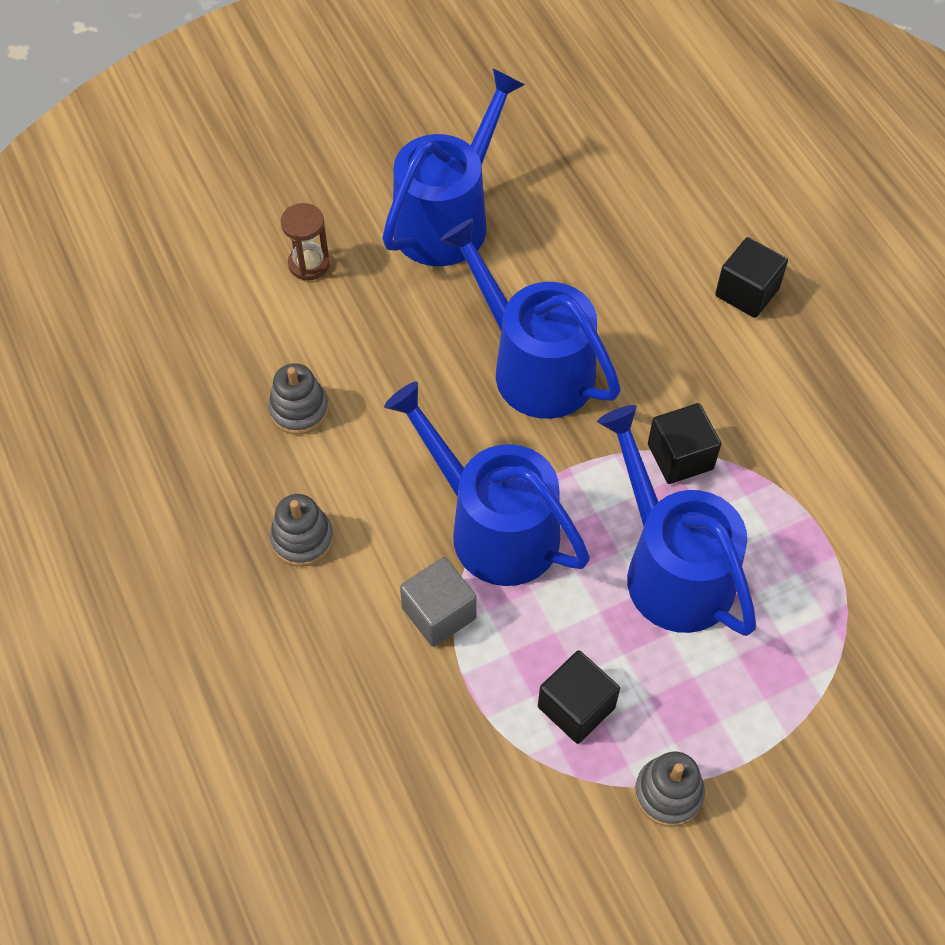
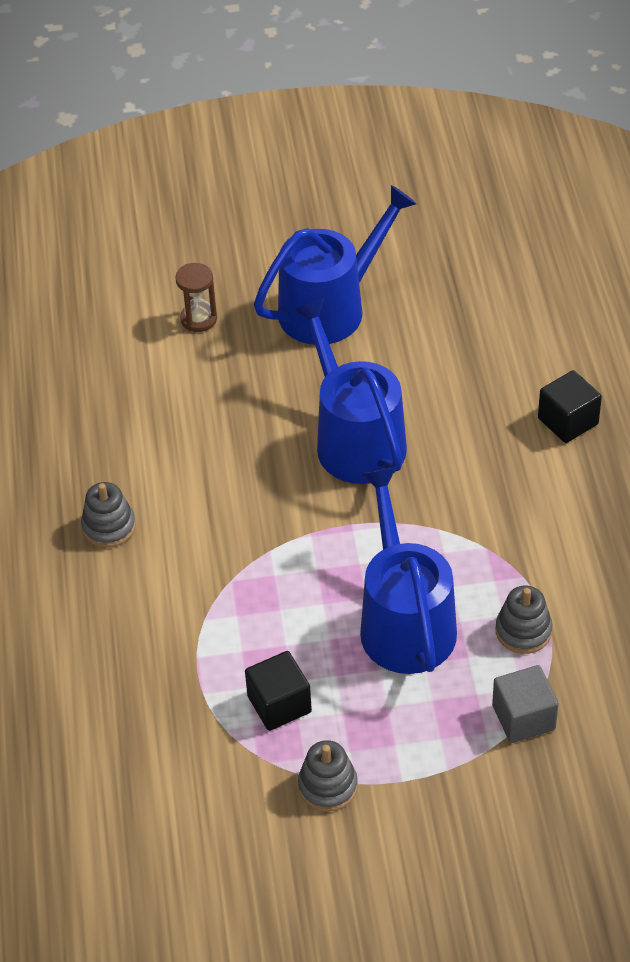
camera: 20 degrees right, 10 degrees down
grey stacking toy [268,363,329,435] -> grey stacking toy moved to [496,585,553,654]
blue watering can [384,382,590,586] -> none
grey cube [400,557,477,647] -> grey cube moved to [492,665,559,743]
black cube [648,403,721,484] -> none

